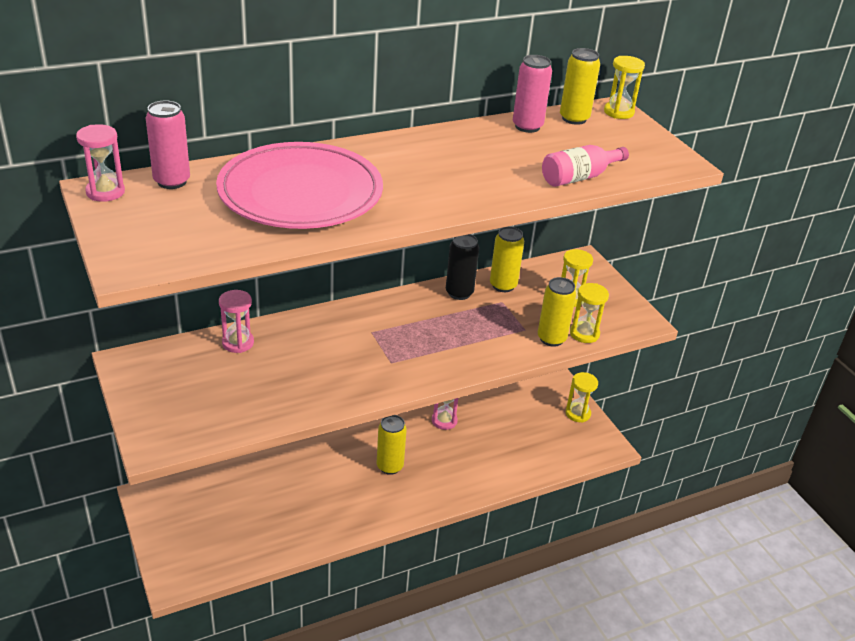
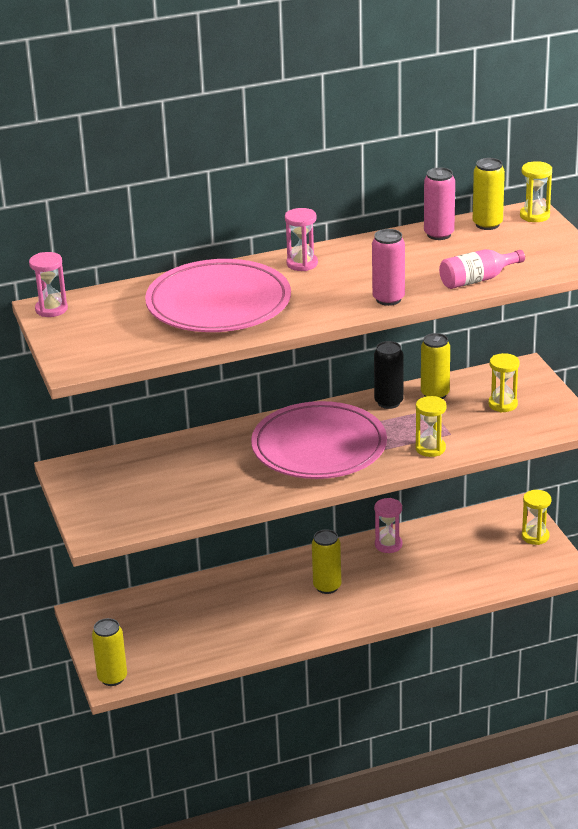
camera: 10 degrees right, 5 degrees down
pink can [146,101,190,189] -> pink can moved to [372,229,405,306]
pink hourglass [219,290,254,353] -> pink hourglass moved to [285,208,318,271]
yellow can [538,277,576,347] -> yellow can moved to [92,618,127,686]
yellow hourglass [570,283,609,343] -> yellow hourglass moved to [415,396,446,457]
none -> pink plate [251,401,387,479]

